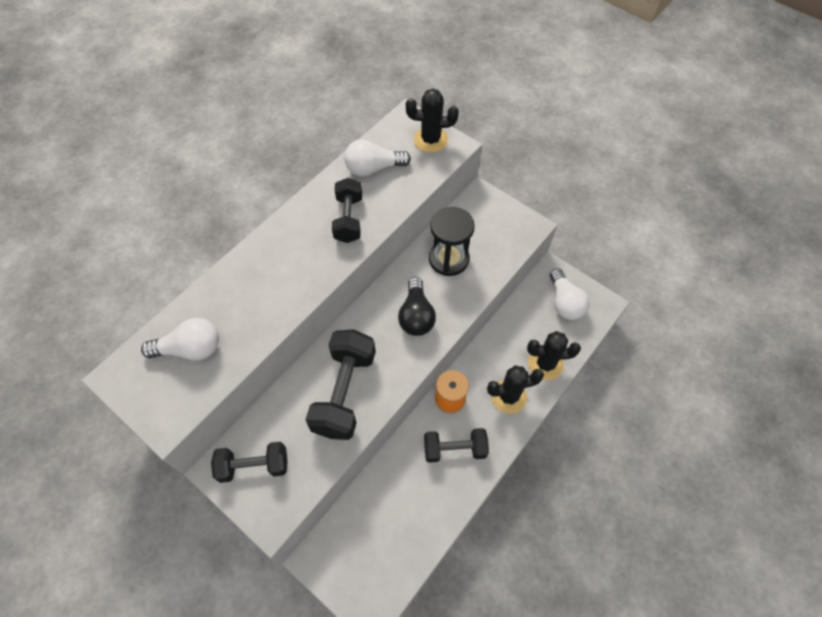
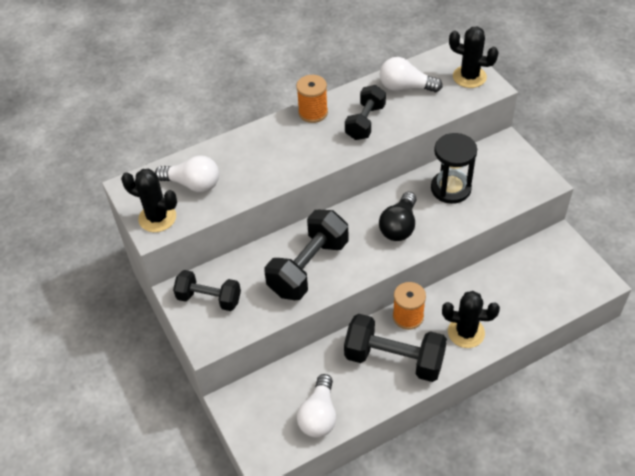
camera: 25 degrees right, 10 degrees down
black dumbbell [424,428,489,463] -> black dumbbell [344,314,447,382], size x1.55
black cactus [527,331,581,380] -> black cactus moved to [121,169,177,232]
white light bulb [550,268,589,320] -> white light bulb moved to [297,374,336,437]
none -> orange spool [296,75,328,123]

